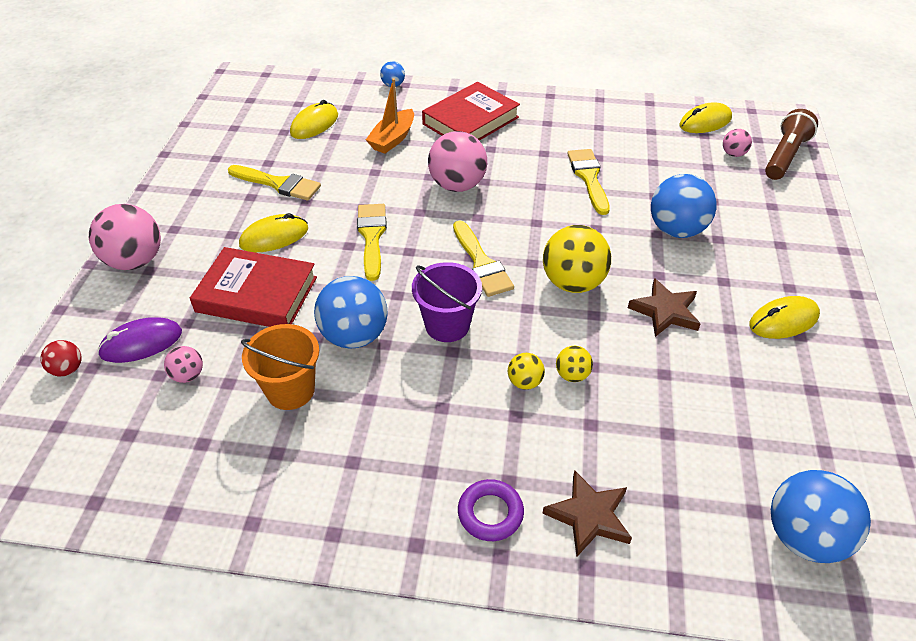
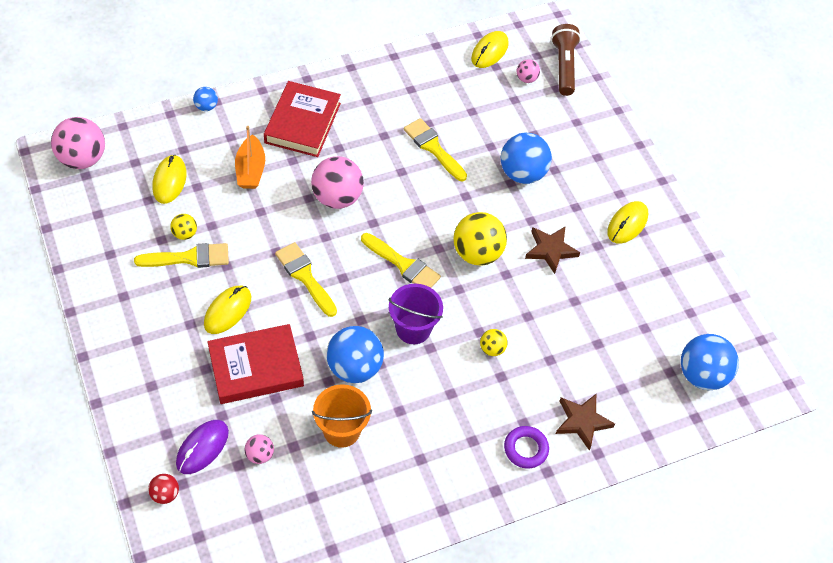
camera: 35 degrees left, 10 degrees up
pink ball [89,204,161,270] -> pink ball moved to [51,117,105,169]
yellow ball [556,346,593,382] -> yellow ball moved to [170,214,197,240]

